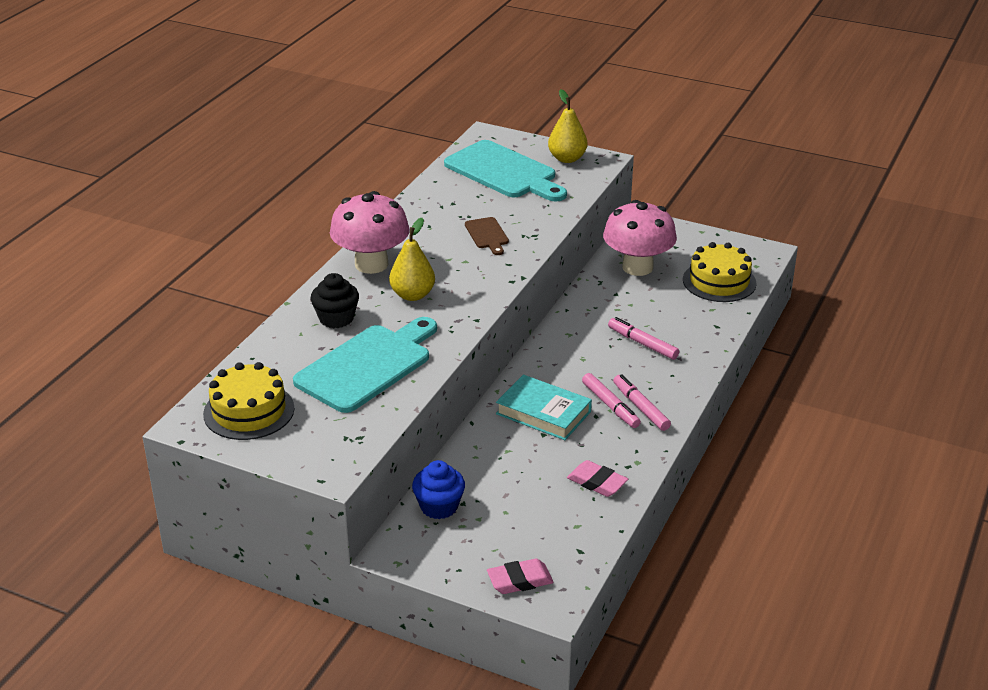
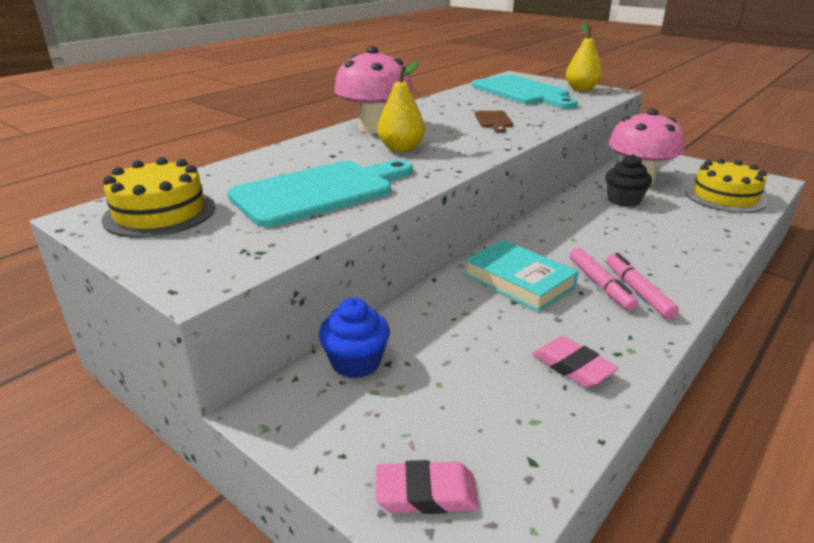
camera: 15 degrees right, 5 degrees down
black cupcake [310,273,359,328] -> black cupcake moved to [605,154,652,207]
pink marker [608,317,679,360] -> none

